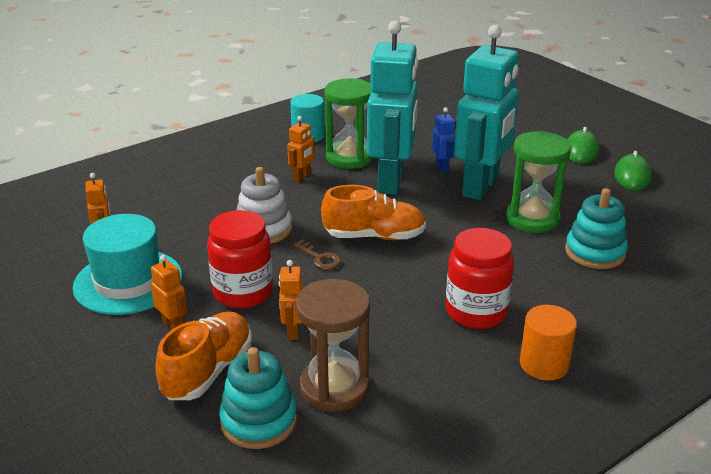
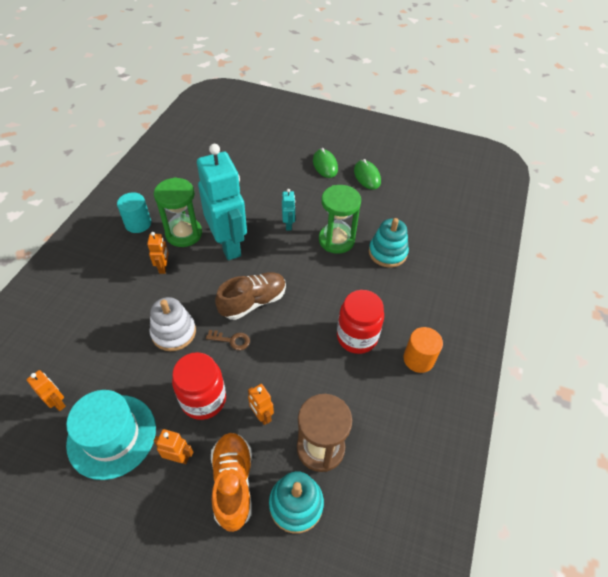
camera: 35 degrees left, 20 degrees up
orange shoe [321,185,426,240] -> brown shoe [215,272,286,320]
blue robot [432,108,455,173] -> none
turquoise robot [454,25,519,200] -> turquoise robot [282,189,296,231], size x0.41

